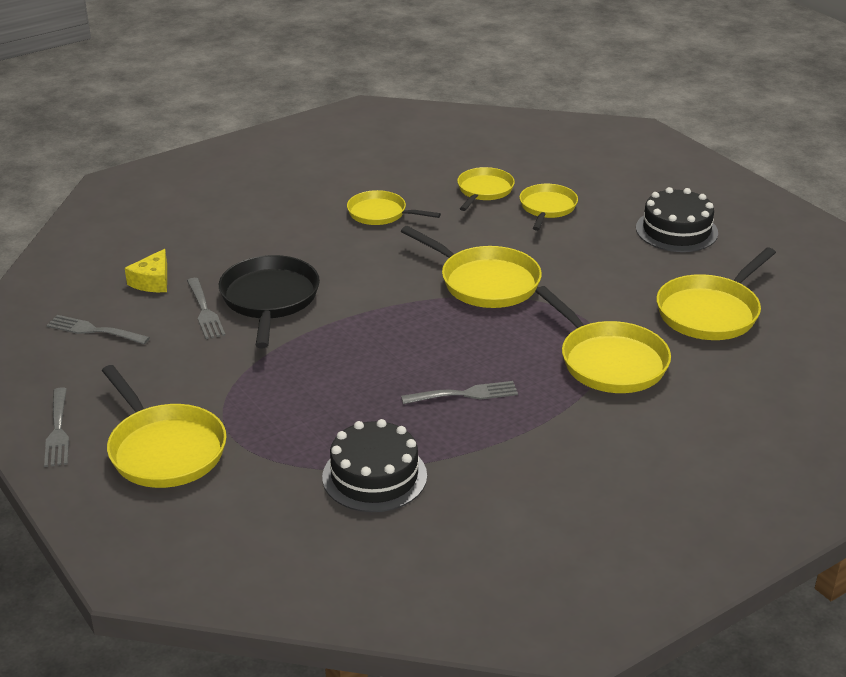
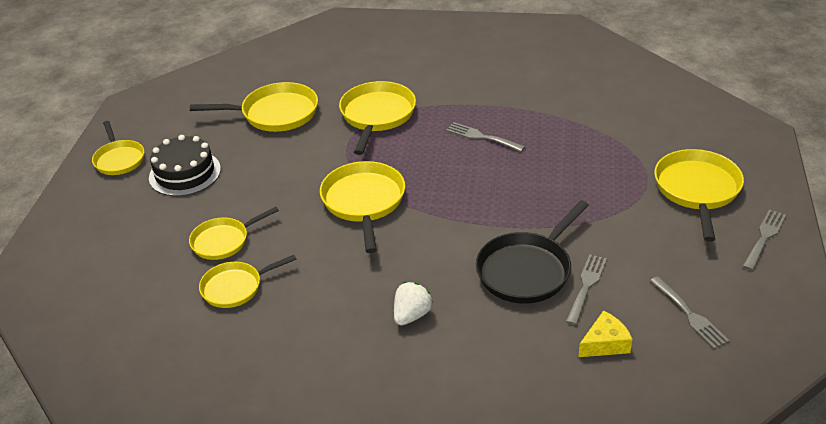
camera: 135 degrees left, 5 degrees up
black cake [322,419,427,512] -> none
yellow pan [347,190,441,225] -> yellow pan moved to [92,121,144,175]
none -> white strawberry [394,282,433,325]

